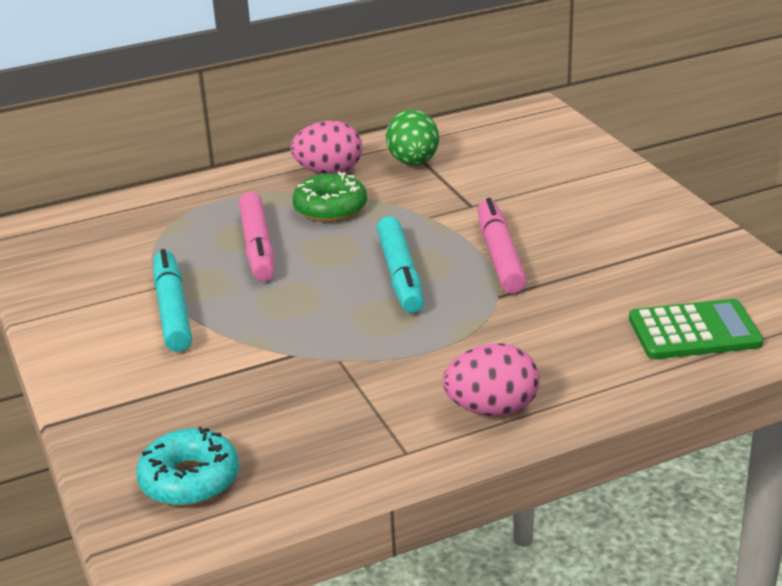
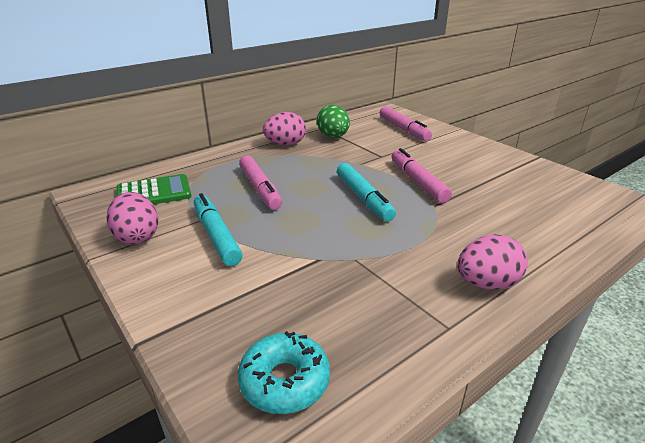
camera: 15 degrees left, 0 degrees up
green donut [292,172,367,222] -> none
green calculator [629,299,763,359] -> green calculator moved to [116,174,192,205]
none -> pink egg [106,192,158,245]
none -> pink marker [380,106,432,141]

